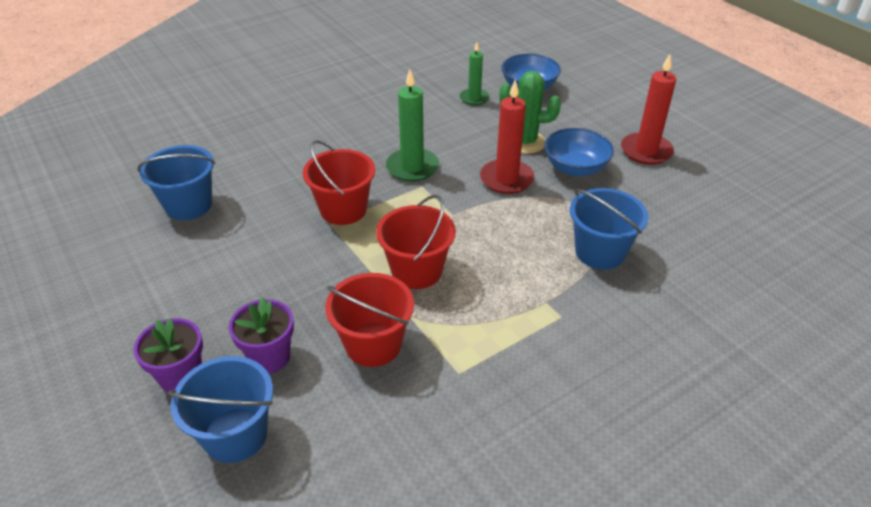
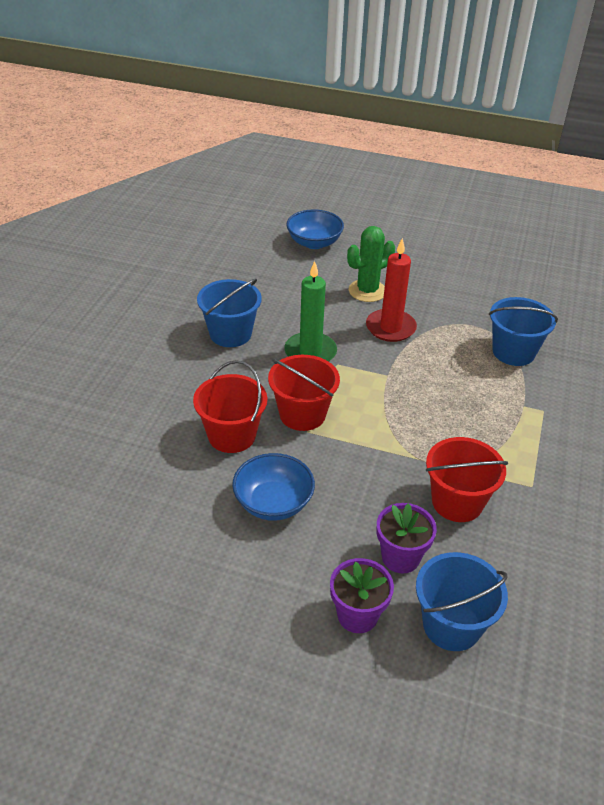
camera: 40 degrees left, 0 degrees up
blue bucket [137,145,215,220] -> blue bucket moved to [197,278,262,347]
red bucket [376,195,456,289] -> red bucket moved to [193,360,267,453]
green candle [460,42,490,106] -> none
blue bowl [544,128,614,176] -> blue bowl moved to [232,453,315,521]
red candle [621,54,676,165] -> none

